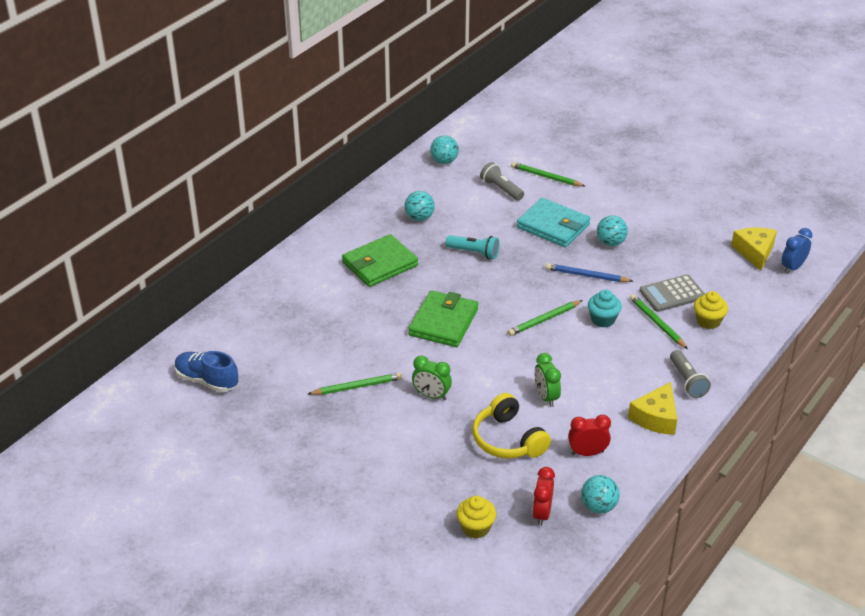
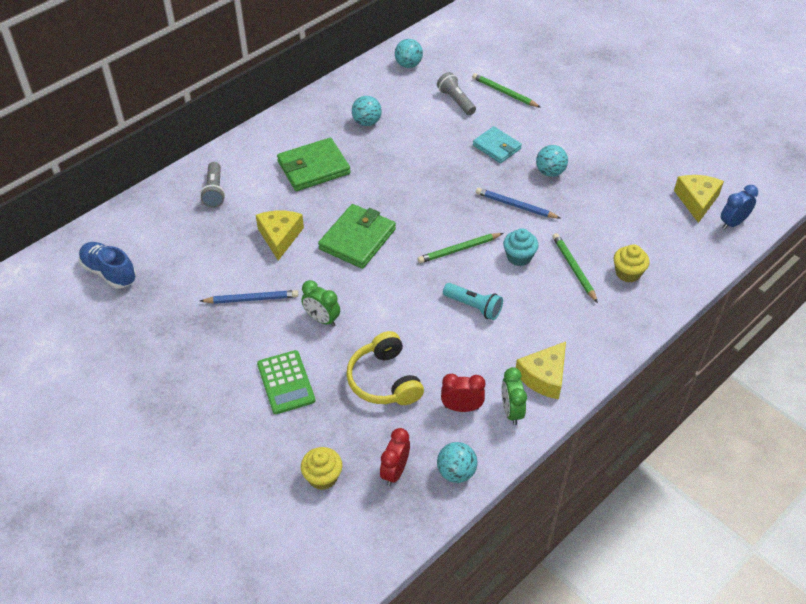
camera: 10 degrees right, 10 degrees up
green pencil [308,373,403,395] -> blue pencil [200,290,298,304]
turquoise flashlight [446,235,500,259] -> turquoise flashlight moved to [443,283,503,320]
turquoise wallet [517,198,590,247] -> turquoise wallet [473,126,522,163], size x0.66
green clock [535,353,561,407] -> green clock moved to [502,367,527,425]
grey calculator [640,274,705,312] -> none
grey flashlight [670,350,711,398] -> grey flashlight moved to [200,162,225,208]
none -> yellow cheese [256,211,304,261]
none -> green calculator [257,350,315,414]

